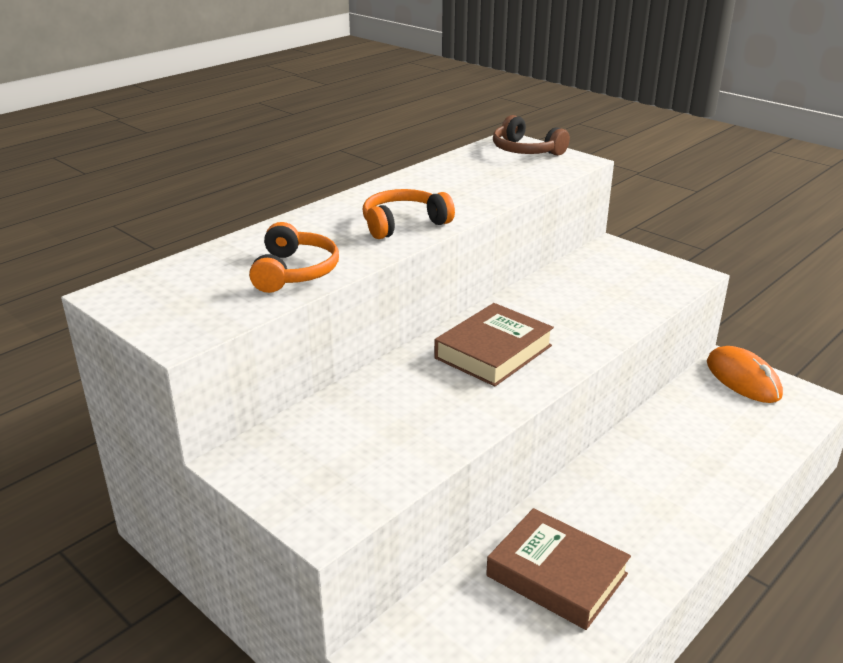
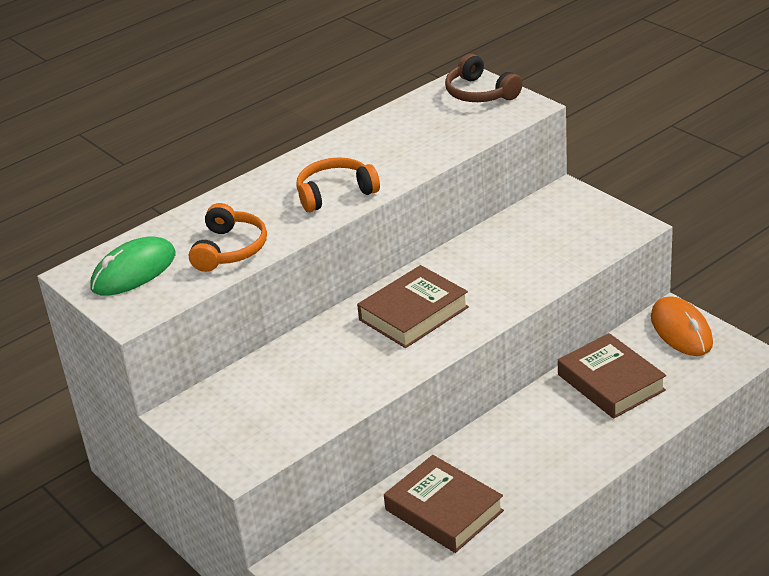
camera: 10 degrees right, 5 degrees up
none -> green mouse [90,236,176,296]
none -> brown book [558,333,666,419]

